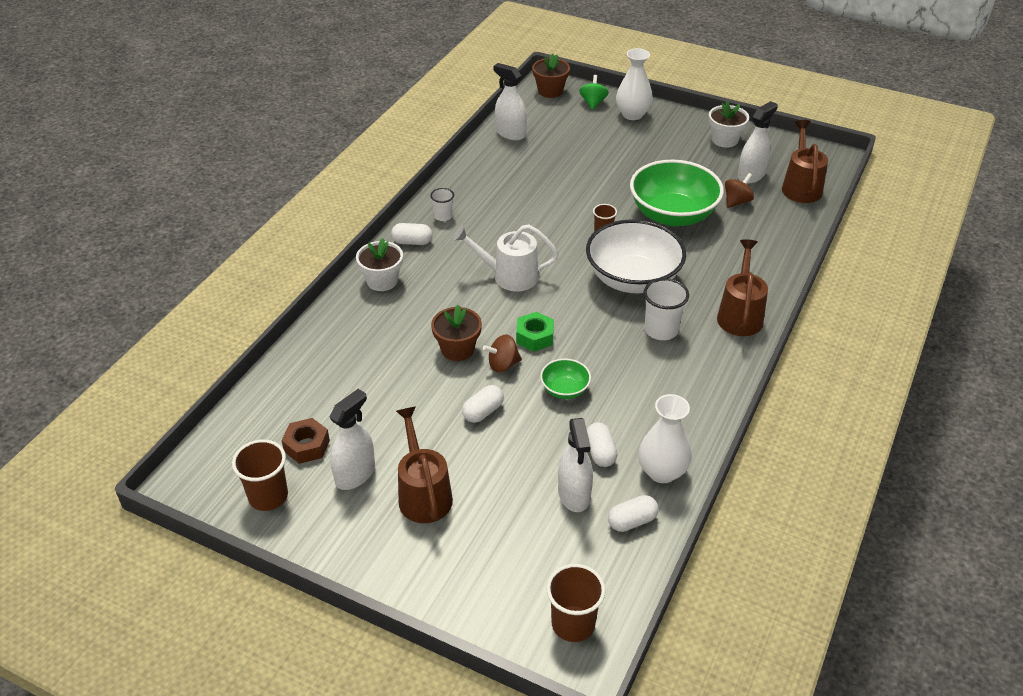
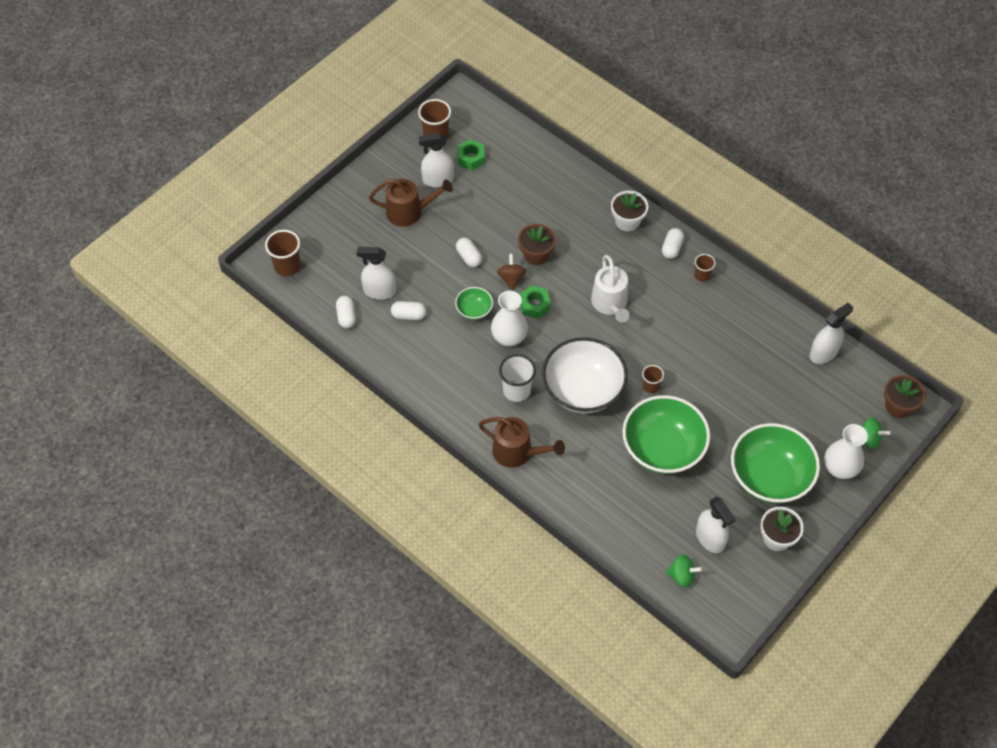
camera: 105 degrees right, 15 degrees up
brown nut [281,418,330,464] -> green nut [457,139,485,170]
white spray bottle [329,389,375,490] -> white spray bottle turned 120 degrees clockwise [419,133,454,187]
white cup [430,188,454,221] -> brown cup [694,254,716,282]
white watering can [453,225,559,291] -> white watering can turned 150 degrees clockwise [591,255,630,322]
white vase [638,394,692,483] -> white vase moved to [491,291,528,347]
brown spinning top [725,173,754,208] -> none
brown watering can [782,120,828,203] -> green spinning top [666,554,702,588]
none -> green bowl [731,423,820,504]

